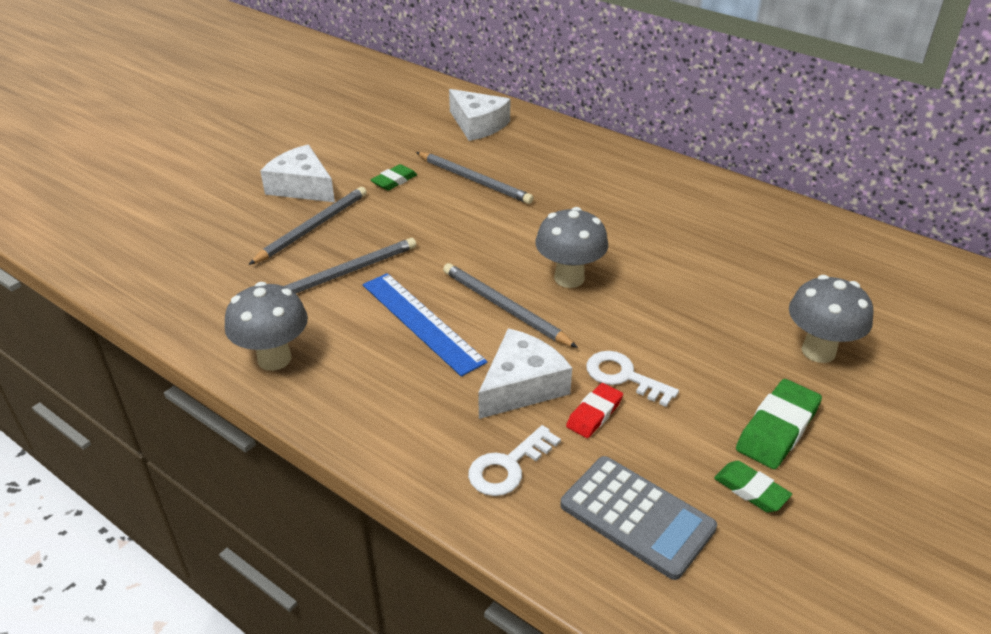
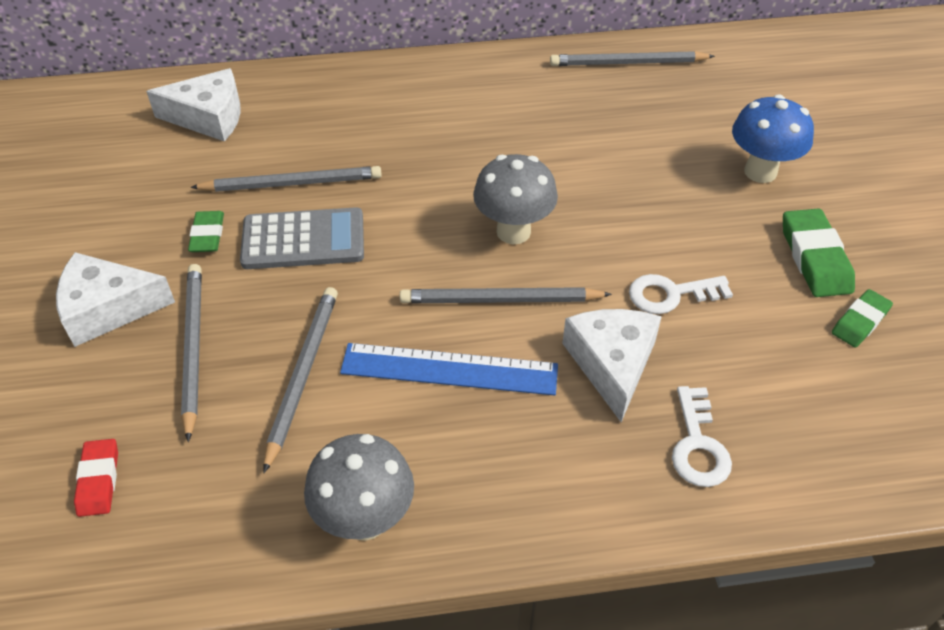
camera: 45 degrees left, 10 degrees up
grey calculator [560,456,717,580] -> grey calculator moved to [240,207,364,269]
red eraser [566,383,623,438] -> red eraser moved to [74,439,118,517]
green eraser [714,461,792,512] -> green eraser turned 45 degrees counterclockwise [832,289,893,348]
grey mushroom [789,275,873,363] -> blue mushroom [732,94,814,183]
none -> grey pencil [550,51,715,66]

